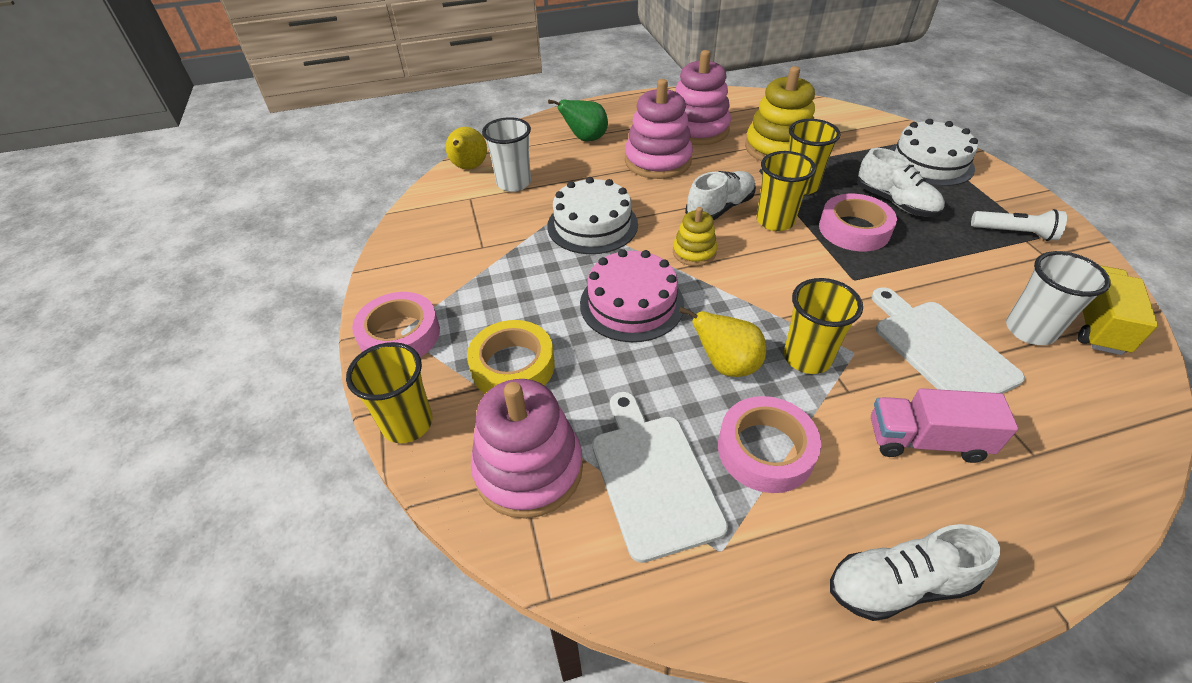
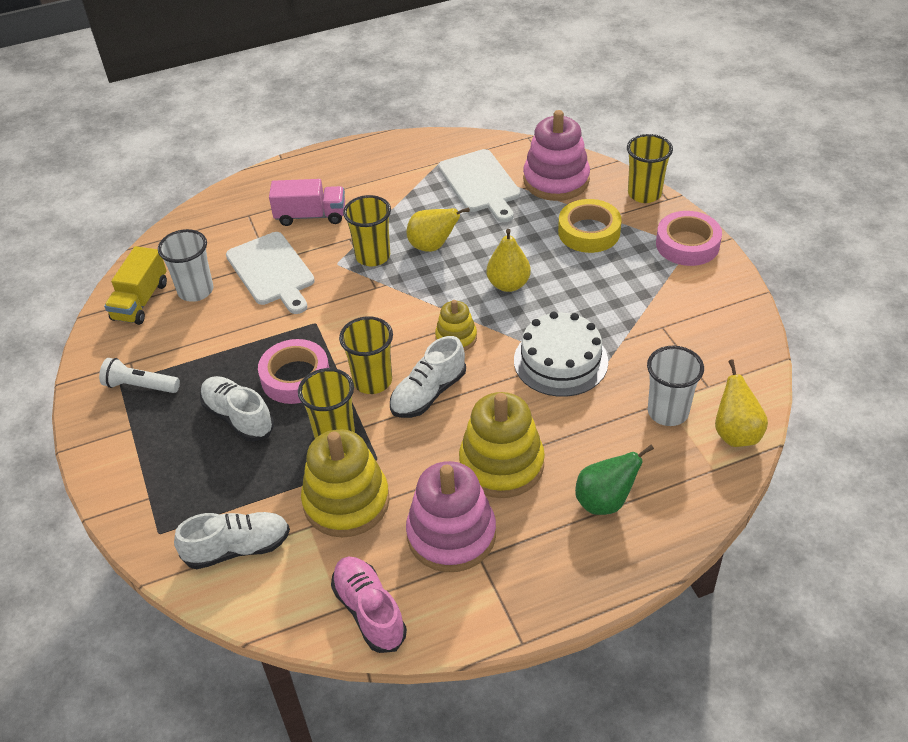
camera: 175 degrees right, 0 degrees up
pink cake [580,249,684,342] -> yellow pear [487,229,531,292]
pink stacking toy [625,79,693,179] -> yellow stacking toy [459,392,545,498]
pink tape [718,396,821,493] -> none
white shoe [830,524,1000,621] -> white shoe moved to [174,512,290,569]
white cake [889,119,978,186] -> none
none -> pink shoe [331,557,407,653]

